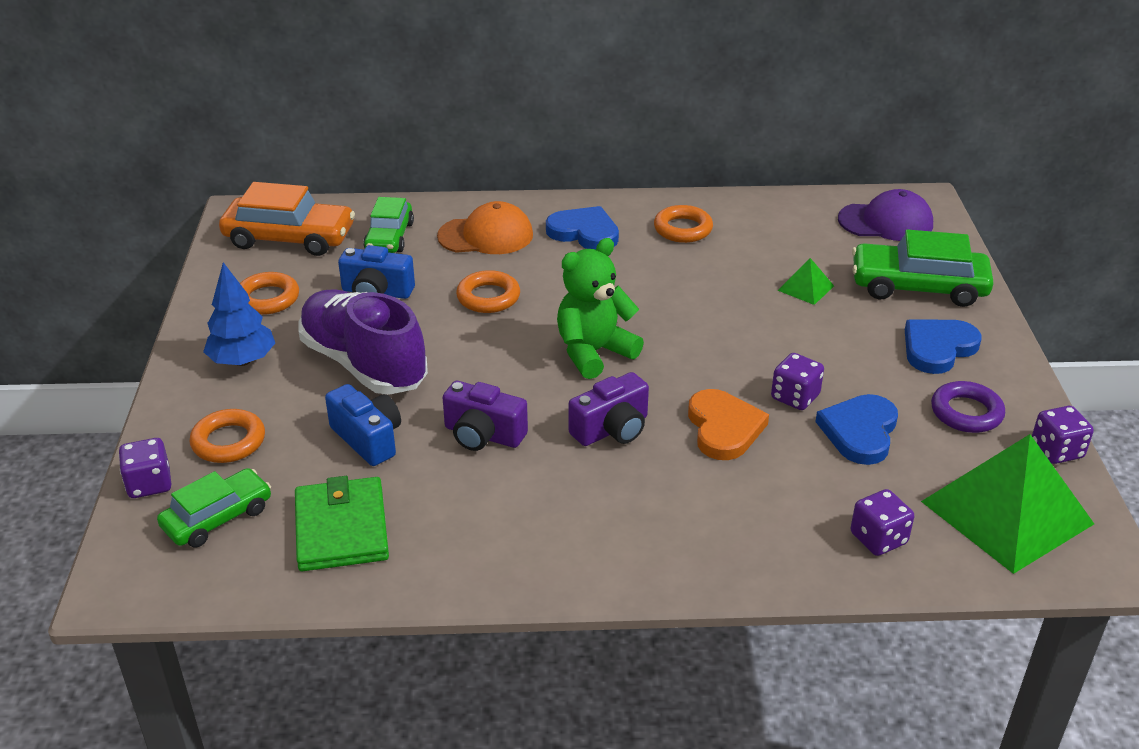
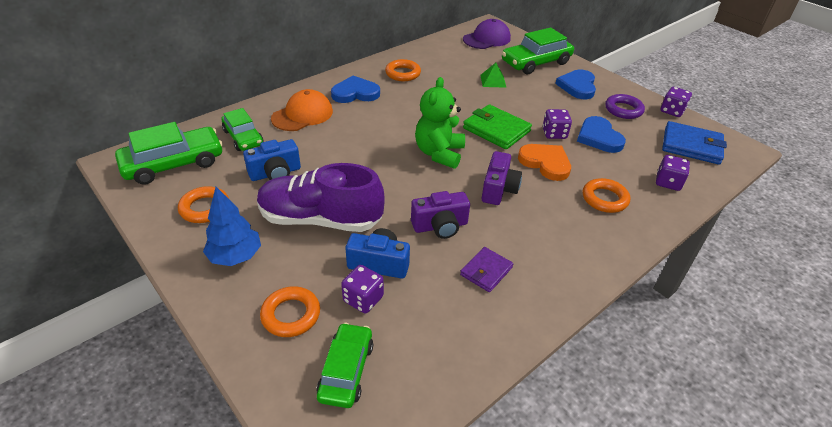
camera: 40 degrees left, 5 degrees up
purple dice [119,438,171,498] -> purple dice moved to [341,265,384,313]
orange car [219,182,355,256] -> green car [115,122,223,185]
green wallet [295,476,389,571] -> green wallet moved to [463,104,532,149]
orange ring [456,270,520,313] -> orange ring moved to [583,178,630,213]
green pyramid [921,434,1094,574] -> blue wallet [662,121,727,165]
none -> purple wallet [460,247,513,292]

